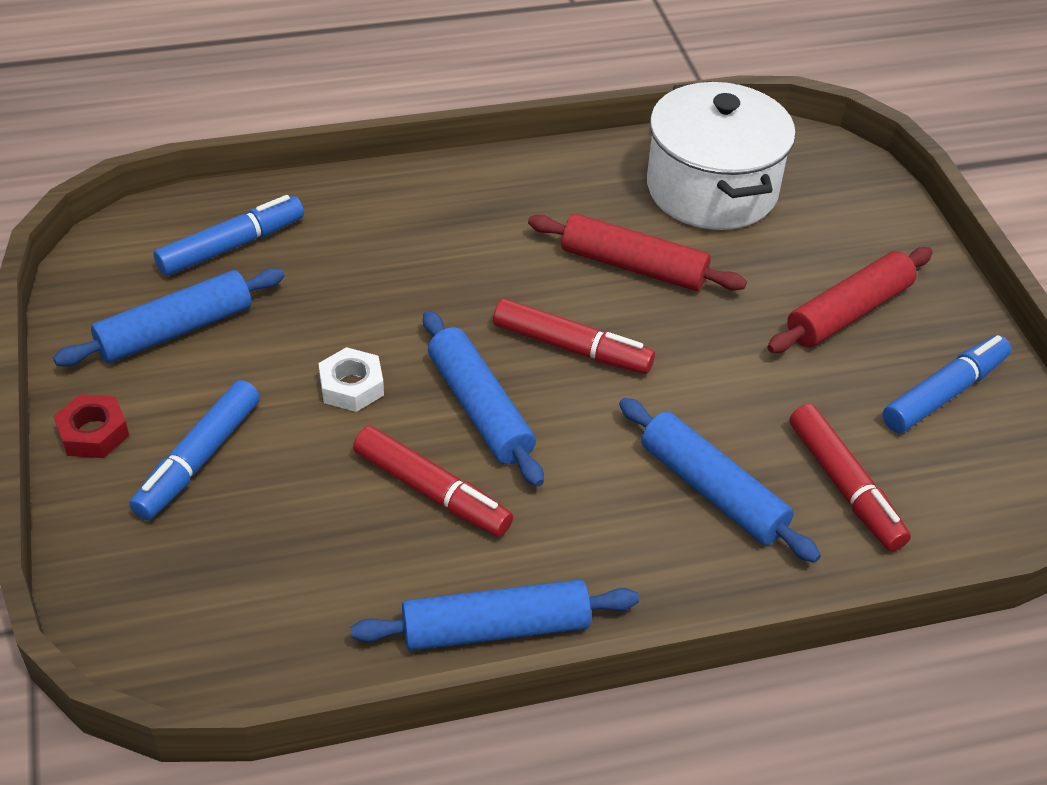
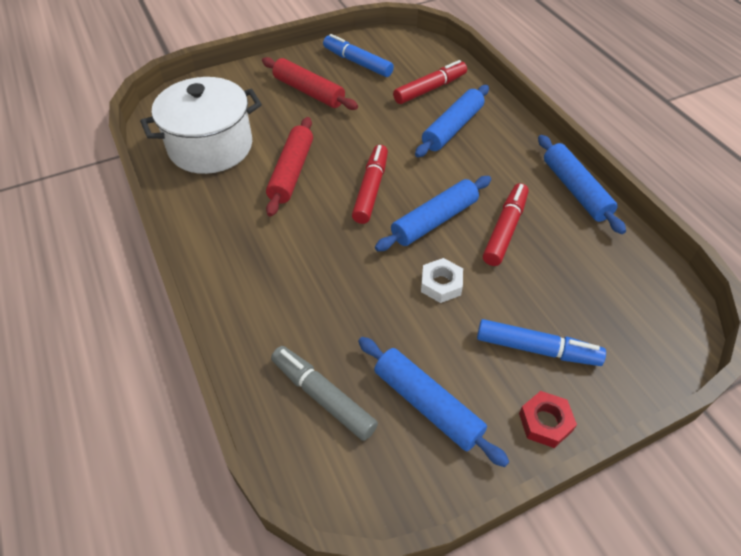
camera: 100 degrees left, 5 degrees up
blue marker [154,195,304,276] -> grey marker [271,346,378,441]

